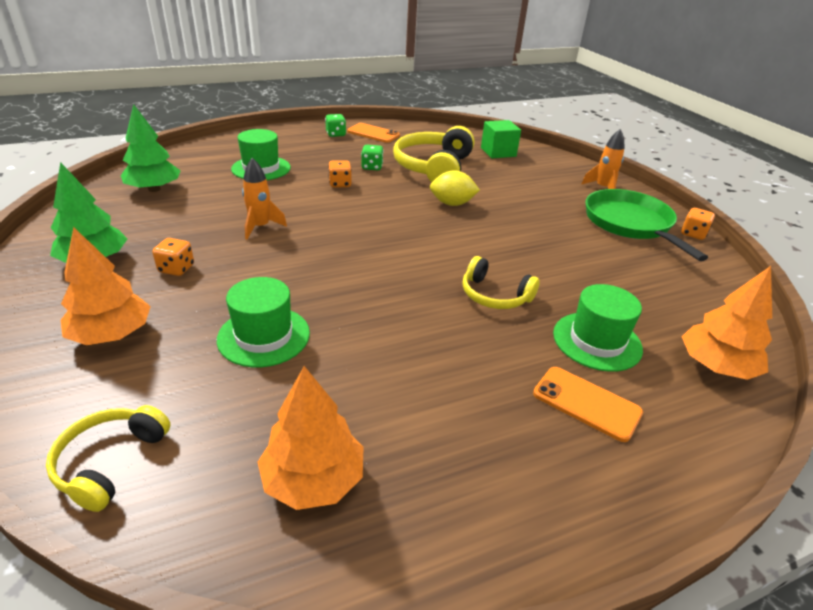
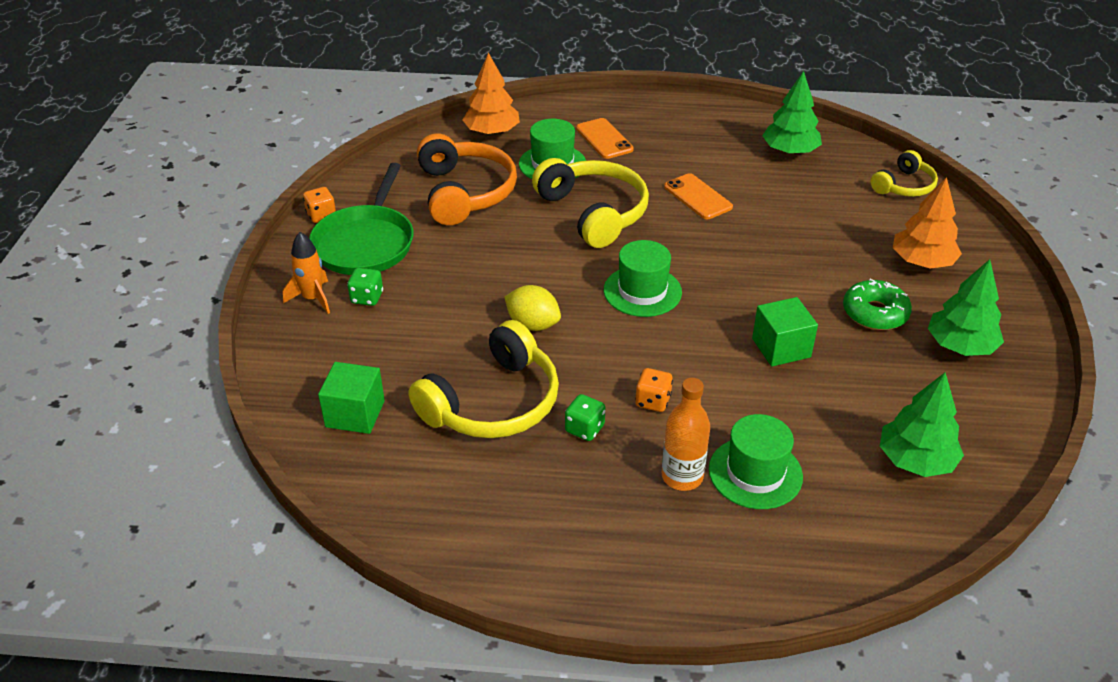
camera: 150 degrees left, 5 degrees up
orange dice [152,238,194,276] -> green donut [843,279,912,330]
green hat [217,277,310,367] -> green hat moved to [604,240,682,317]
orange rocket [242,158,287,240] -> green cube [752,297,818,367]
orange tree [257,366,364,510] -> green tree [762,71,822,155]
green dice [325,114,346,137] -> green dice moved to [347,268,383,306]
orange phone [347,123,400,143] -> orange phone moved to [664,173,733,219]
yellow headphones [462,256,540,309] -> yellow headphones [532,158,649,248], size x1.75
none -> orange headphones [417,134,517,225]
none -> orange bottle [662,378,710,491]

